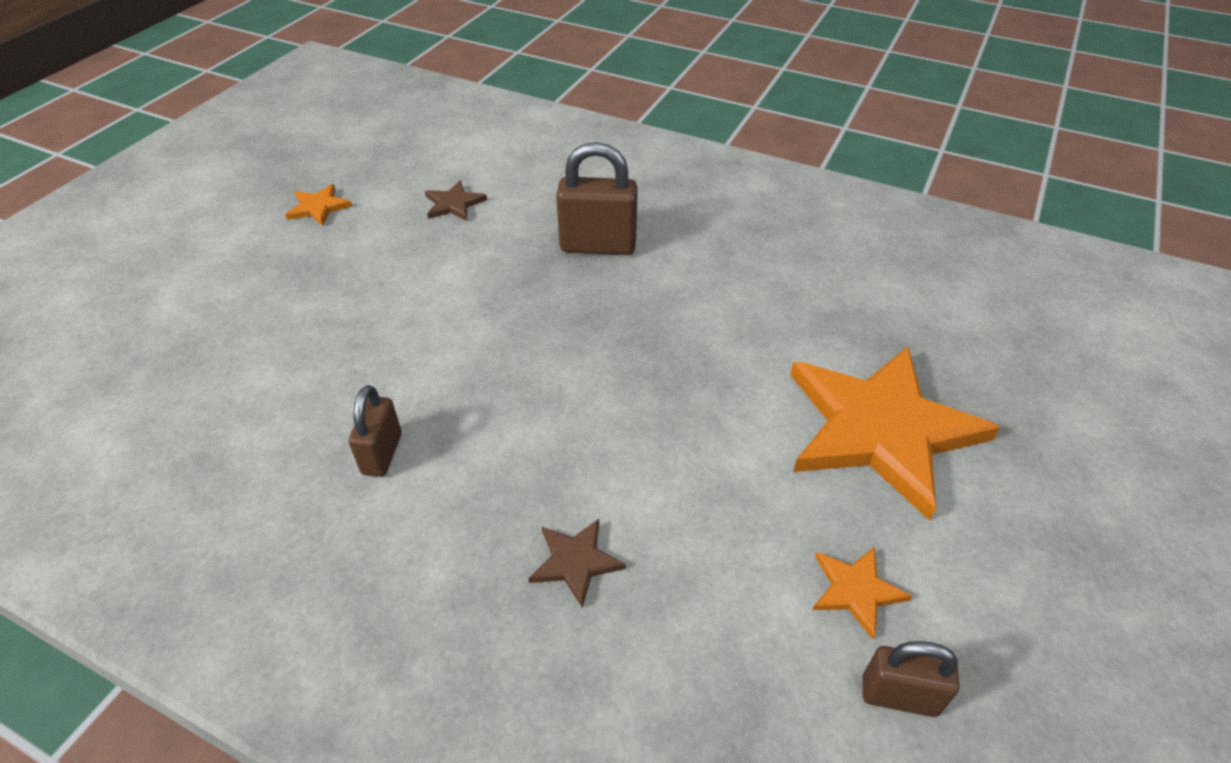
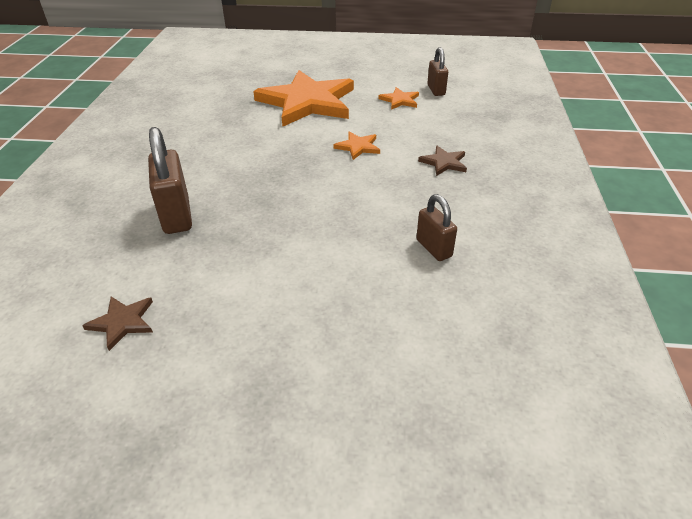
camera: 110 degrees left, 5 degrees down
orange star [285,184,352,226] -> orange star moved to [333,132,380,160]
brown padlock [348,385,402,477] -> brown padlock turned 75 degrees clockwise [416,194,457,261]

